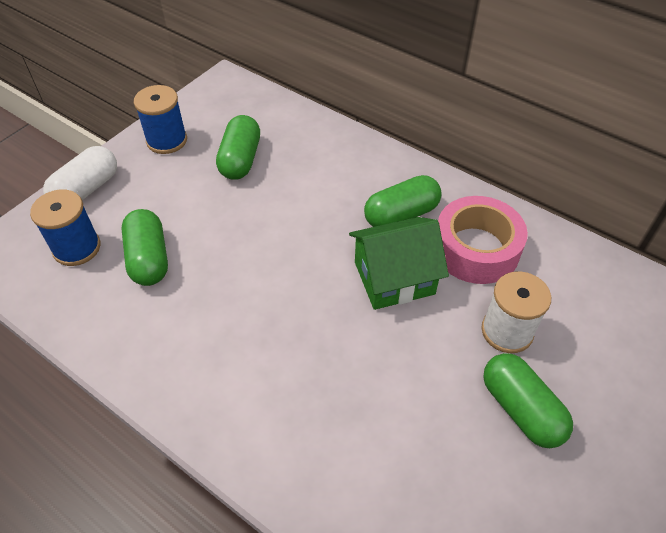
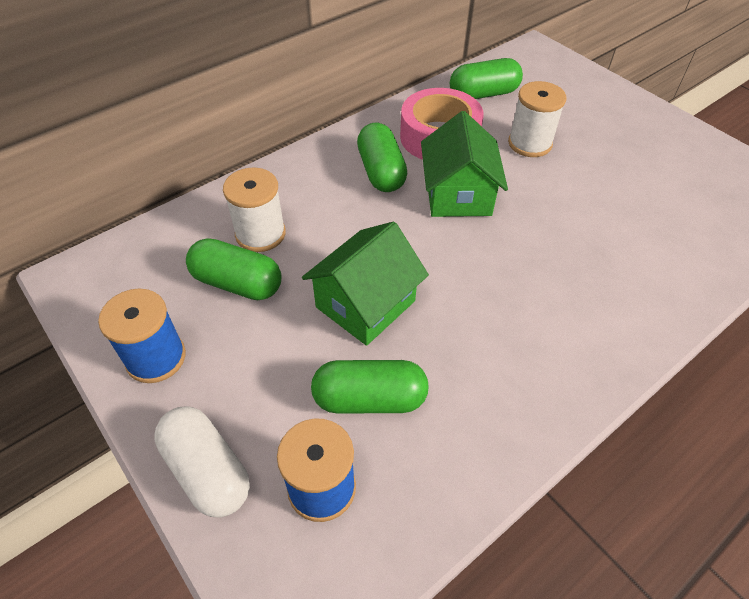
camera: 75 degrees left, 0 degrees up
green capsule [483,353,573,448] -> green capsule moved to [450,58,523,99]
none -> white spool [223,167,286,252]
none -> green house [302,222,429,346]

